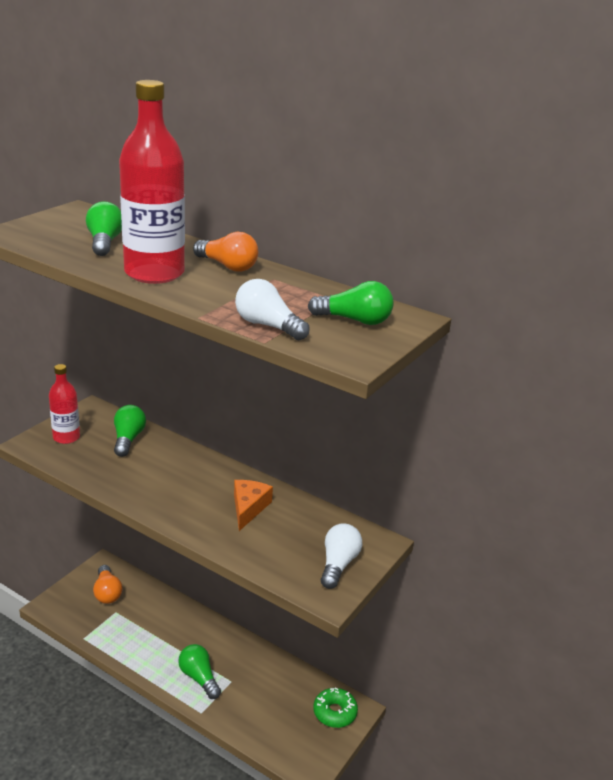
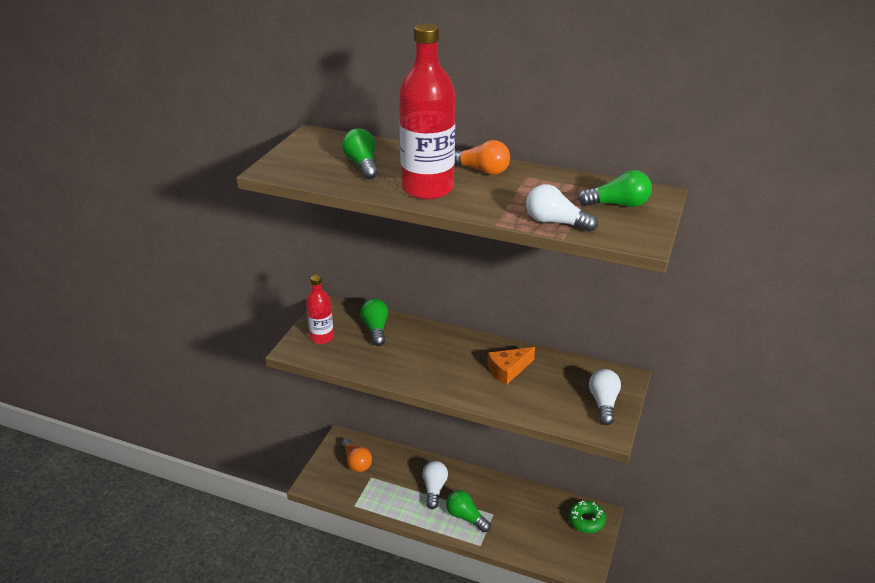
camera: 10 degrees left, 5 degrees up
orange cheese [234,480,273,531] -> orange cheese turned 120 degrees counterclockwise [487,347,535,385]
none -> white light bulb [422,461,448,509]

